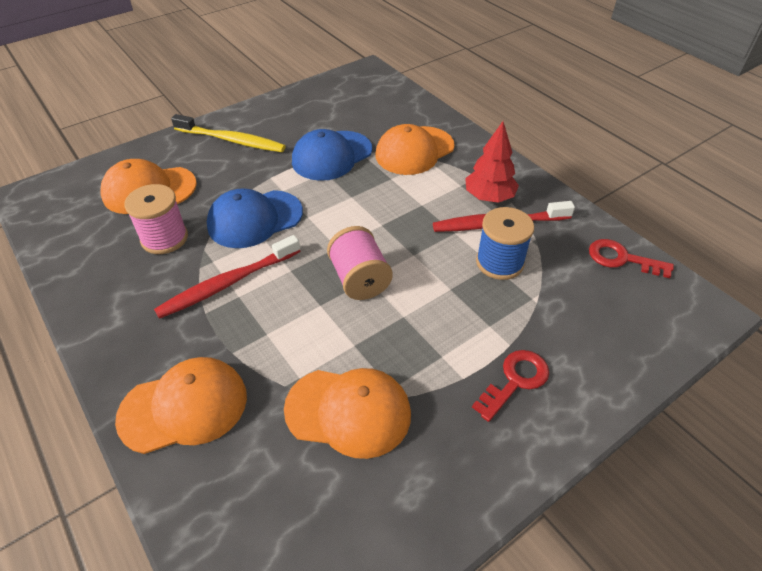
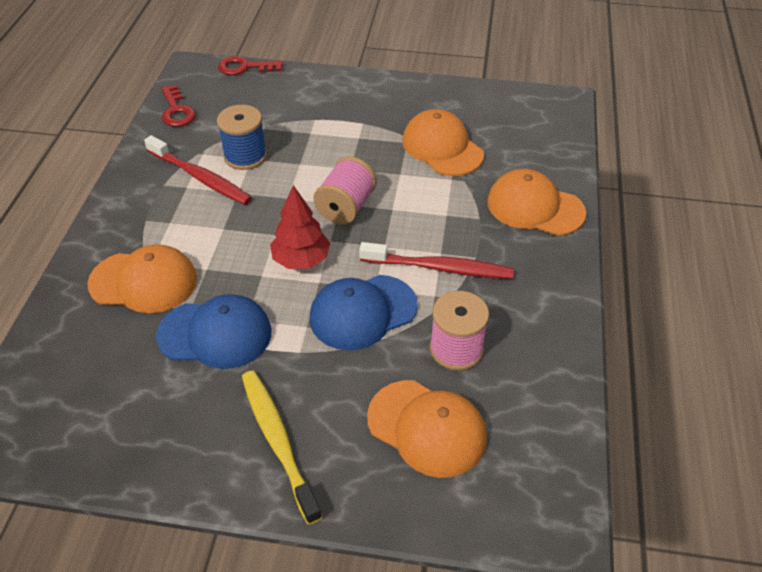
camera: 135 degrees left, 0 degrees up
blue cap [207,188,303,248] -> blue cap turned 135 degrees clockwise [310,275,418,351]
red tree [465,121,519,203] -> red tree moved to [270,185,330,269]
red key [472,350,549,422] -> red key moved to [218,56,283,75]

